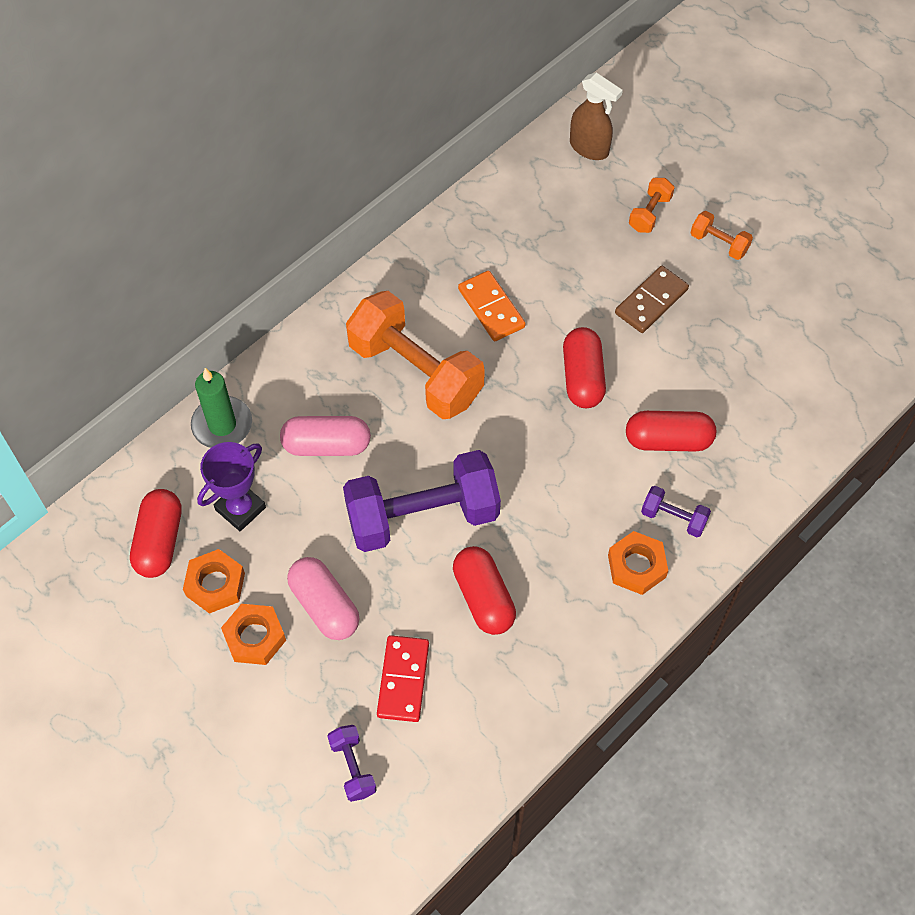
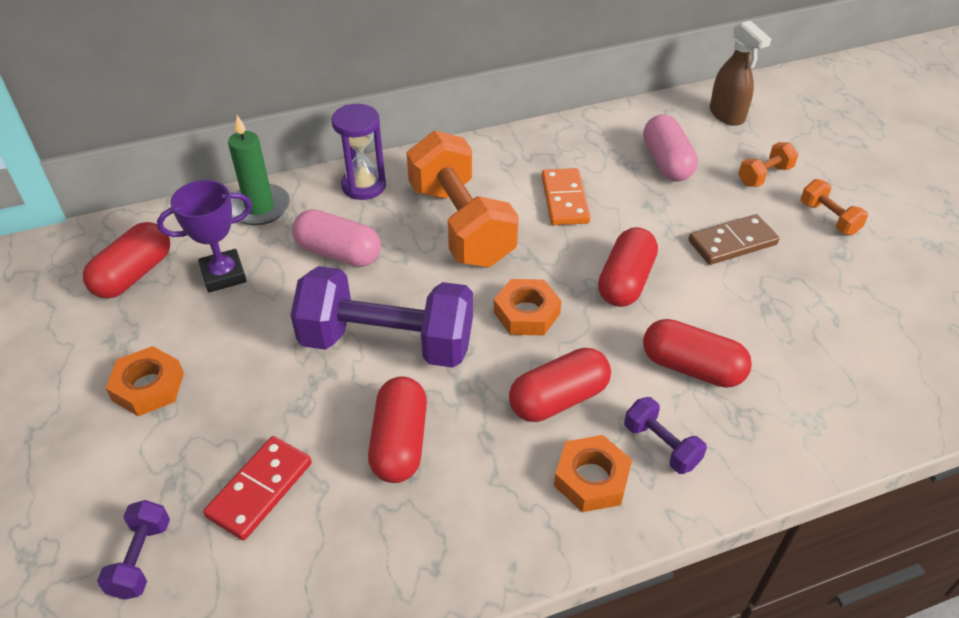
camera: 25 degrees right, 15 degrees down
orange nut [183,549,245,614] -> orange nut moved to [494,279,561,335]
pink capsule [287,557,359,640] -> pink capsule moved to [643,115,698,181]
none -> purple hourglass [332,104,386,200]
none -> red capsule [509,348,611,422]

